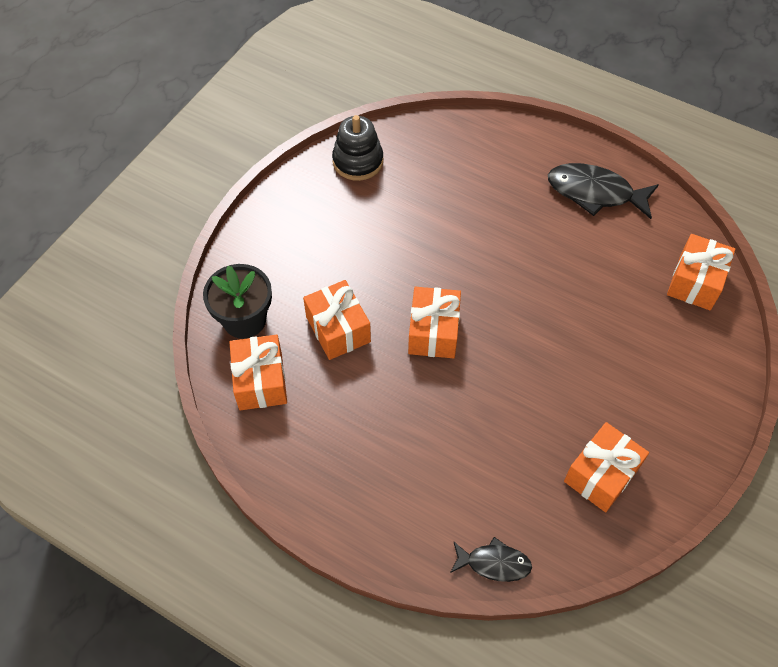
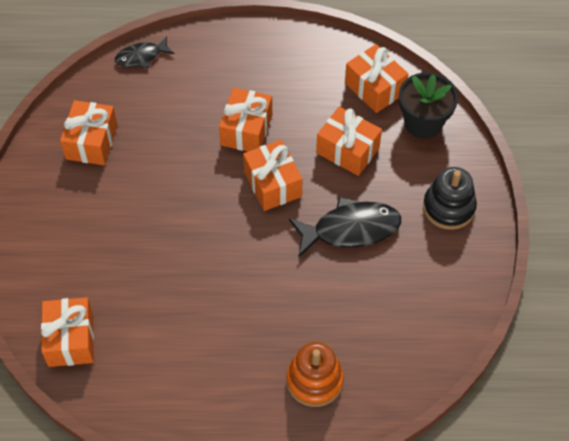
camera: 150 degrees right, 0 degrees up
black stacking toy [332,115,383,181] -> black stacking toy moved to [423,167,477,230]
black fish [548,163,659,219] -> black fish moved to [289,197,401,258]
none -> orange gift [219,87,272,151]
none -> orange stacking toy [286,342,344,407]

